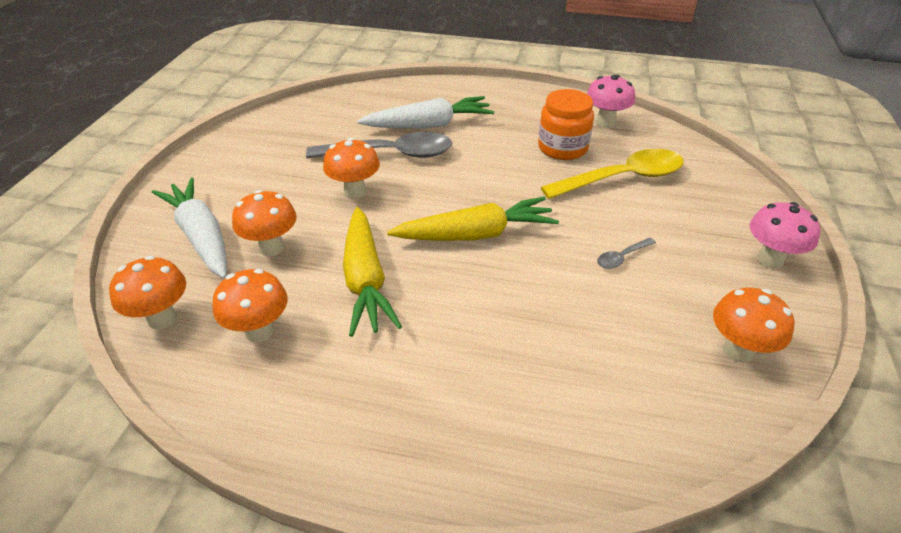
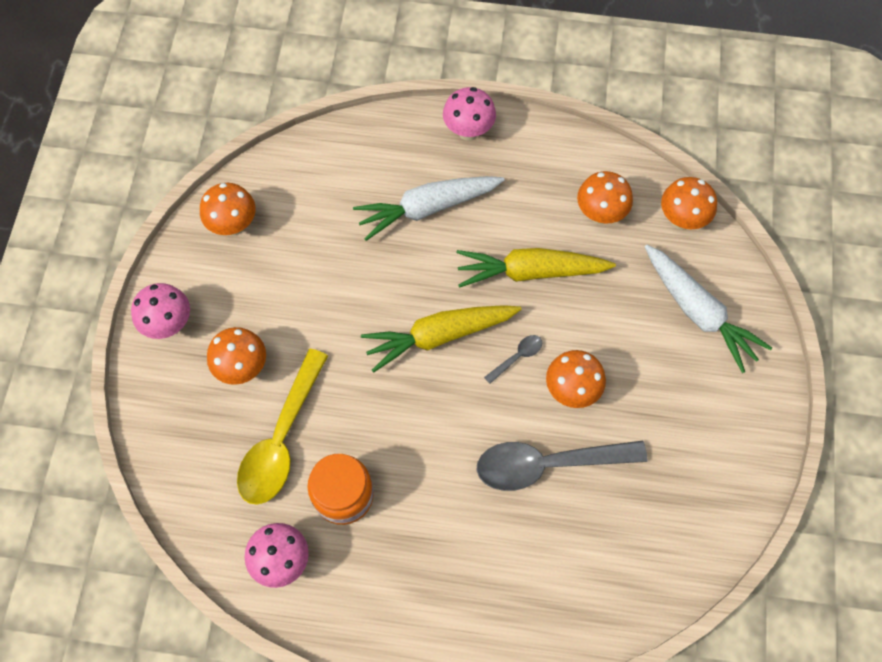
camera: 175 degrees right, 25 degrees up
orange mushroom [232,190,297,256] -> orange mushroom moved to [207,327,266,385]
yellow carrot [343,207,402,337] -> yellow carrot turned 75 degrees counterclockwise [457,248,616,288]
white carrot [357,96,494,128] -> white carrot moved to [353,176,505,241]
yellow spoon [541,149,683,199] -> yellow spoon turned 45 degrees counterclockwise [237,349,328,505]
grey spoon [597,238,656,269] -> grey spoon moved to [484,335,542,384]
none -> pink mushroom [443,87,496,141]

